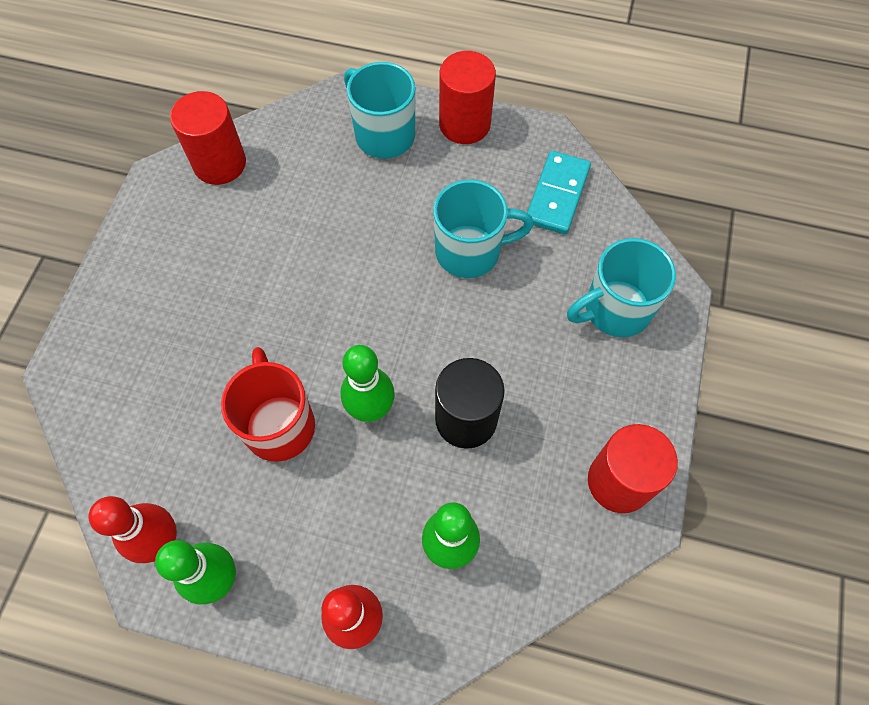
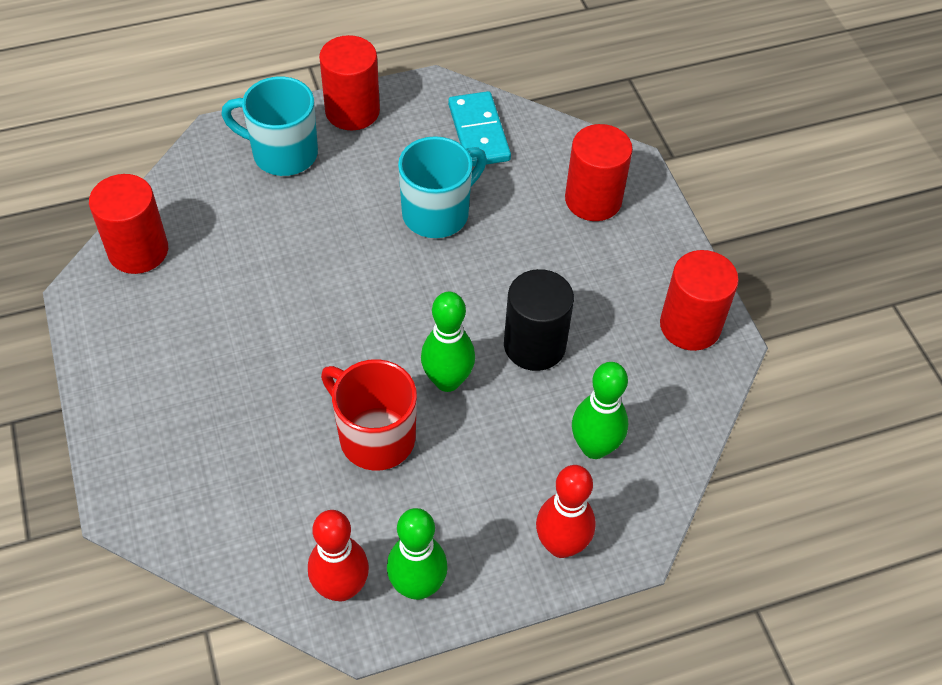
camera: 35 degrees left, 10 degrees down
turquoise mug [567,238,676,337] -> red cylinder [565,124,633,221]

